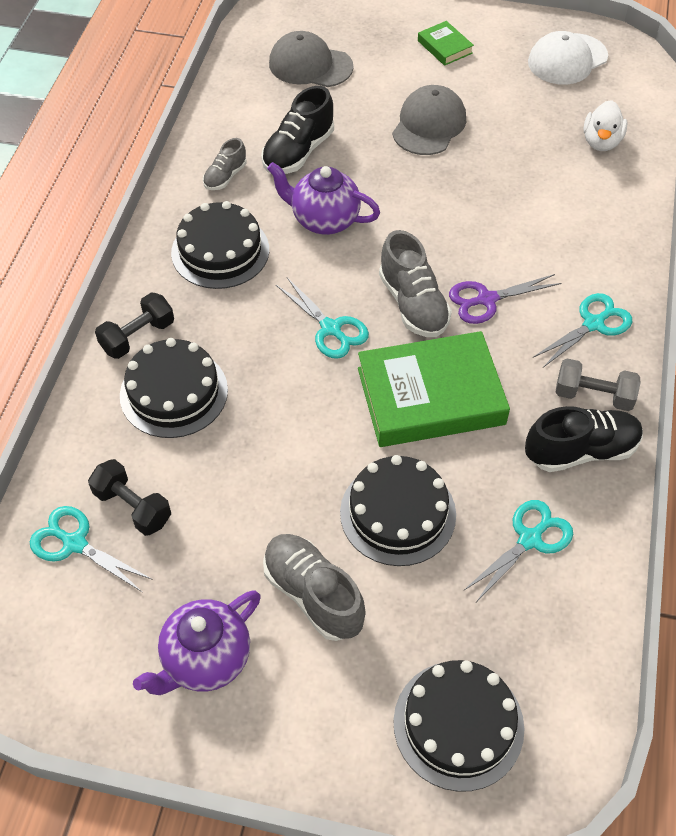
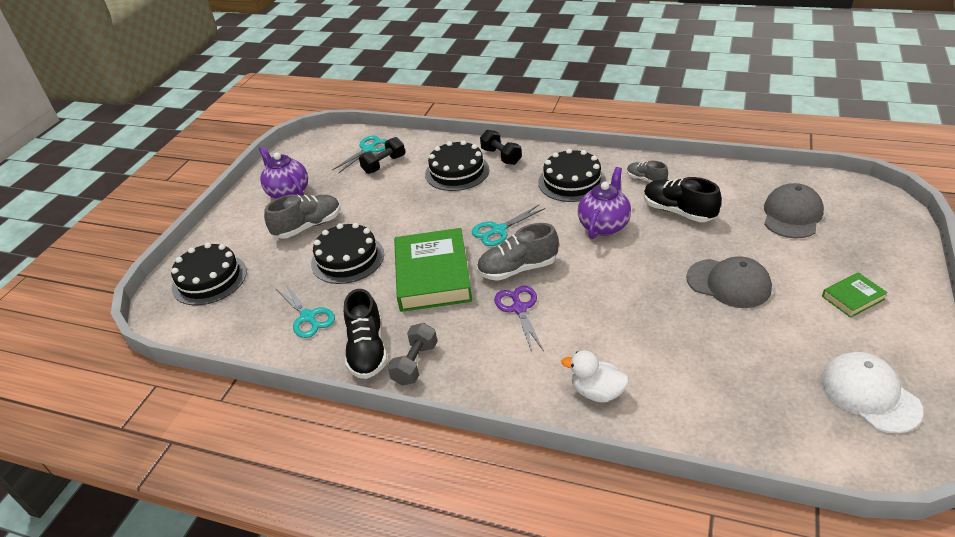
camera: 100 degrees right, 15 degrees down
turquoise scissors [532,293,632,367] -> none
white duck [583,100,628,151] -> white duck moved to [561,350,629,402]

